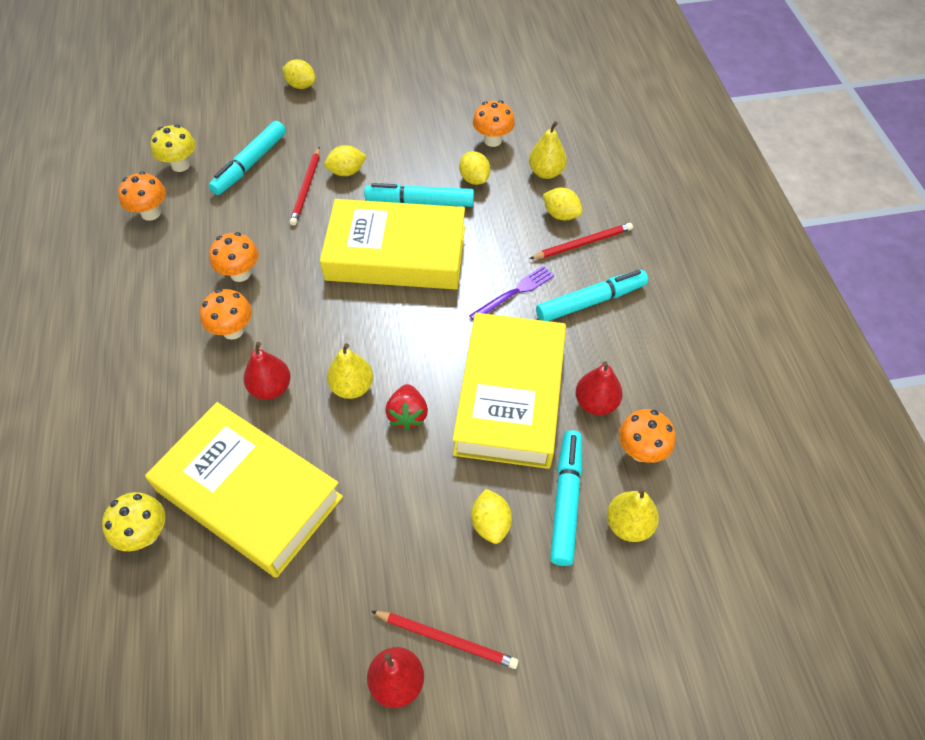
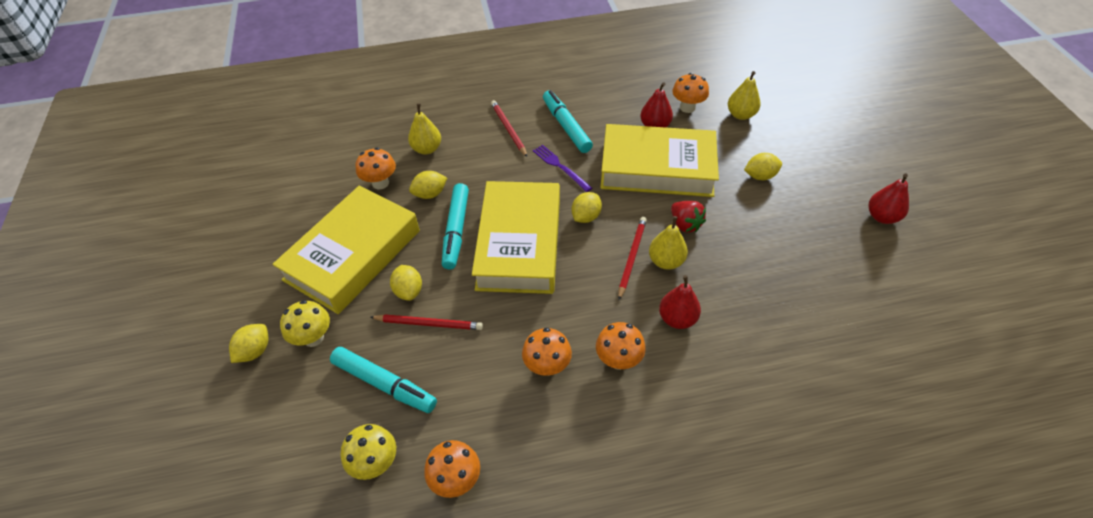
camera: 90 degrees left, 5 degrees down
yellow mushroom [102,492,165,551] -> yellow mushroom moved to [280,300,330,347]
yellow book [145,402,343,578] -> yellow book moved to [272,185,420,314]
red pencil [371,611,519,669] -> red pencil moved to [618,217,647,300]
red strawberry [385,384,428,431] -> red strawberry turned 60 degrees clockwise [671,201,706,233]
yellow lemon [543,188,582,220] -> yellow lemon moved to [572,192,602,223]
turquoise marker [550,430,582,566] -> none

